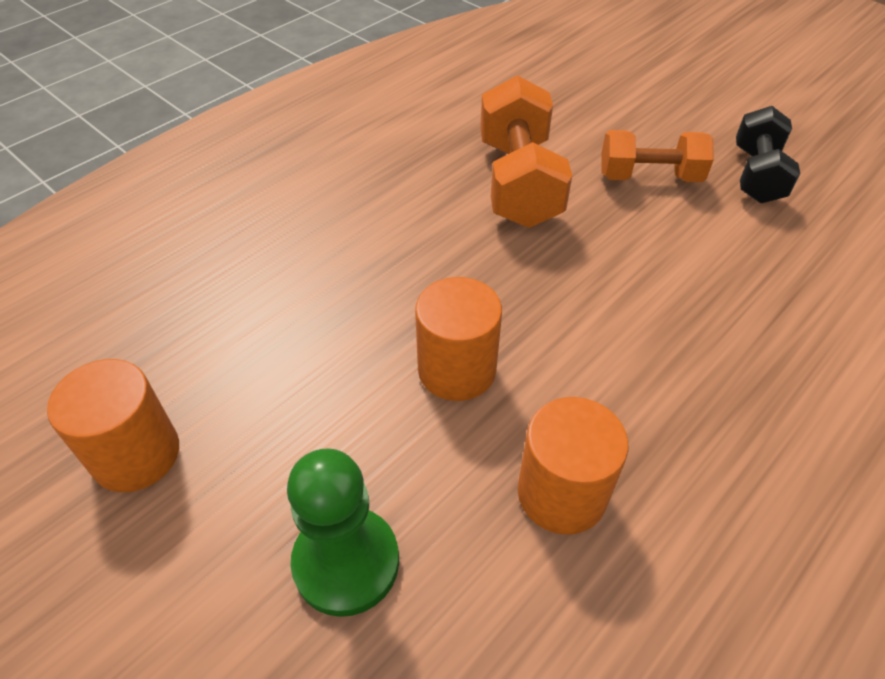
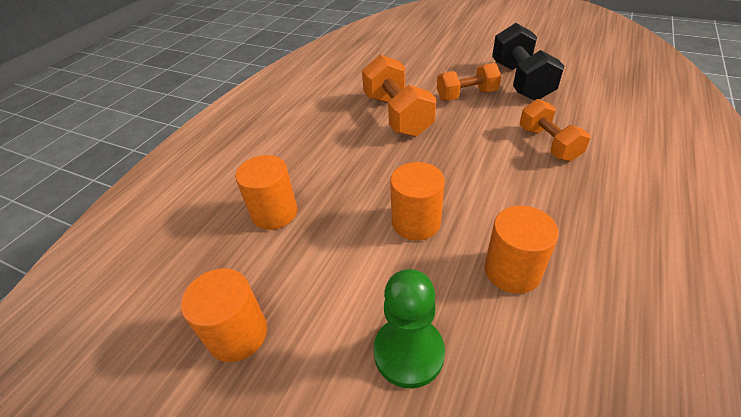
camera: 15 degrees left, 5 degrees down
black dumbbell [736,106,800,203] -> black dumbbell [492,23,564,100], size x1.50
none -> orange cylinder [235,155,297,230]
none -> orange dumbbell [520,99,590,162]

